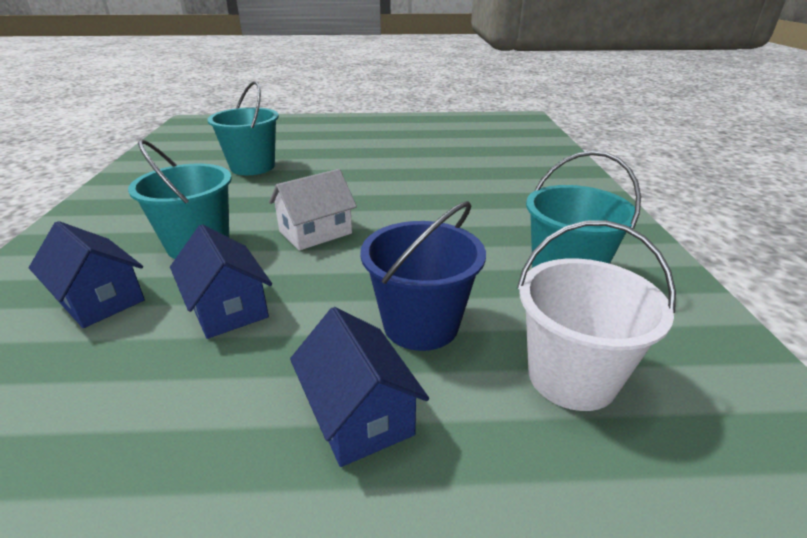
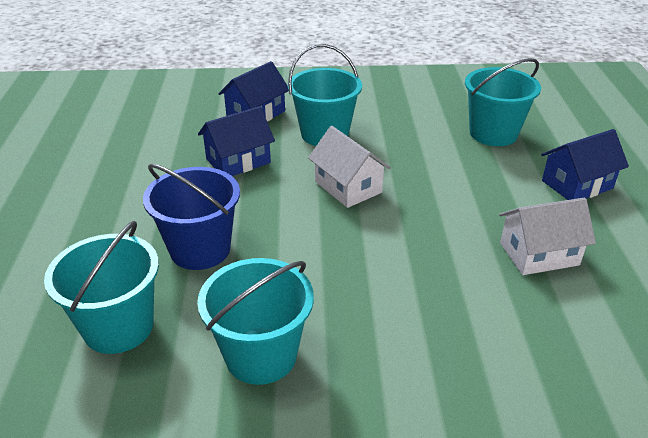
camera: 90 degrees right, 5 degrees up
blue house [290,307,429,467] -> blue house moved to [541,129,629,200]
white bucket [517,220,676,411] -> turquoise bucket [44,221,159,354]
none -> white house [499,198,596,275]

